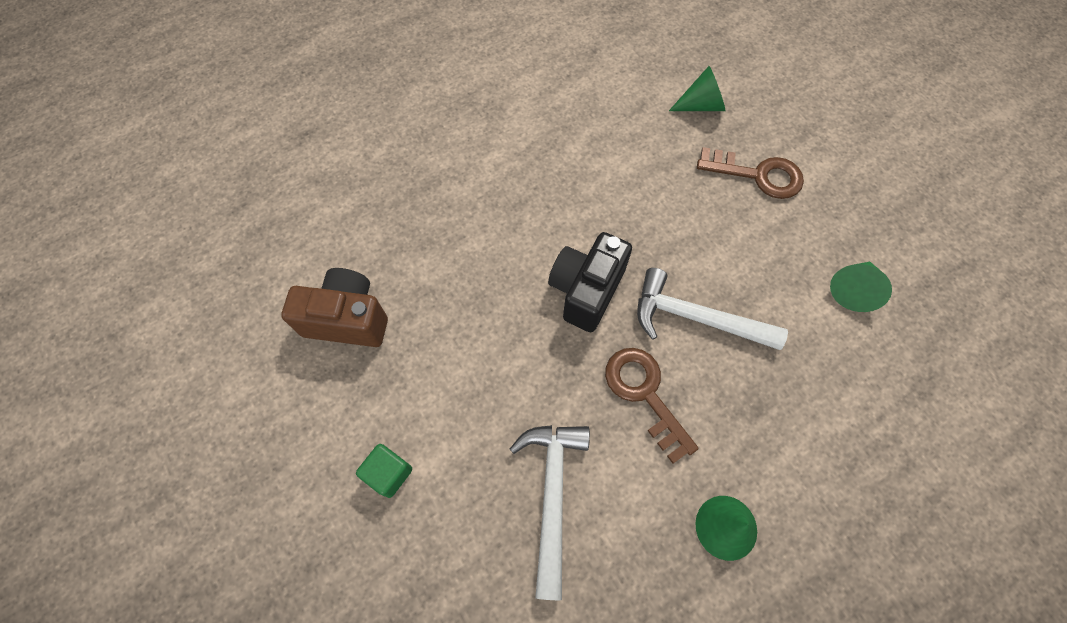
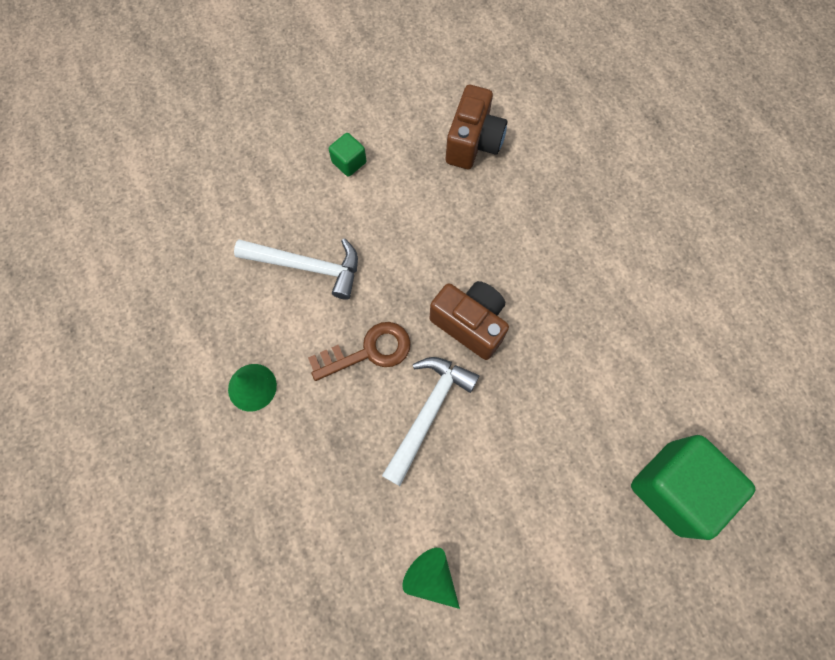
camera: 100 degrees right, 5 degrees up
black camera [548,232,632,332] -> brown camera [430,281,509,360]
green cone [669,66,726,111] -> green cube [631,435,755,540]
brown key [697,147,804,199] -> none

